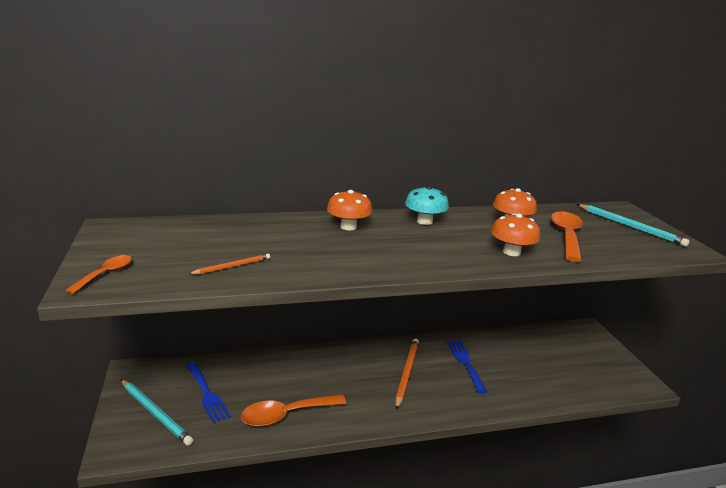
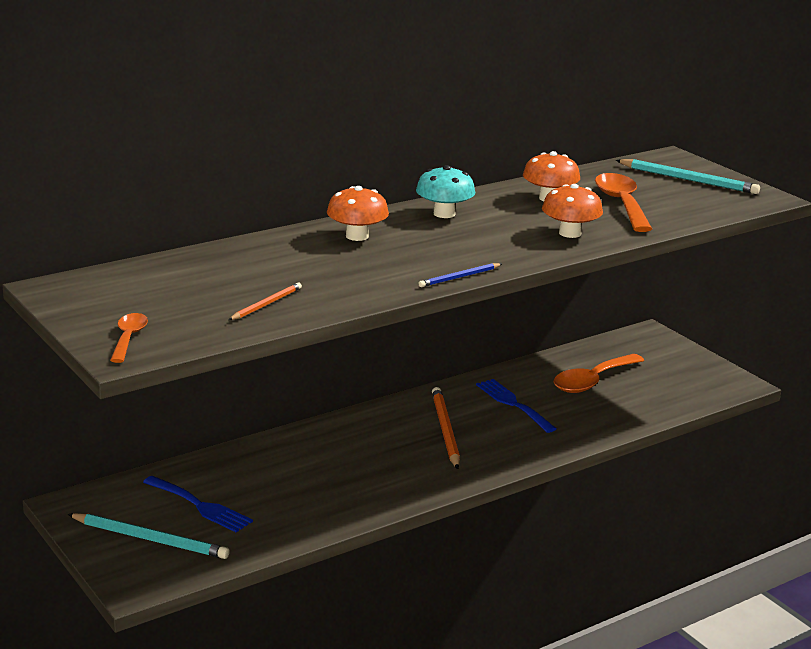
camera: 20 degrees left, 0 degrees up
orange spoon [241,394,346,427] -> orange spoon moved to [554,354,644,393]
none -> blue pencil [418,263,502,287]

